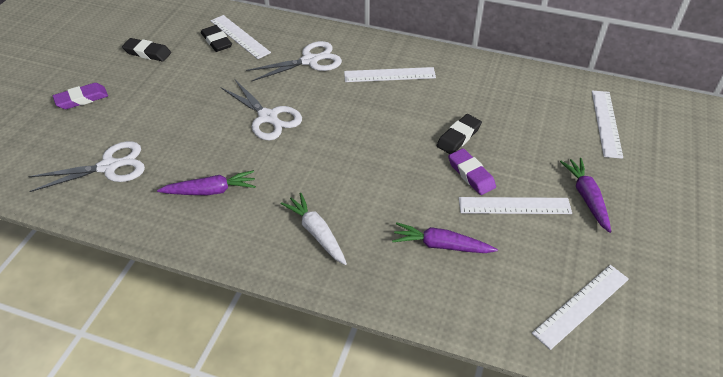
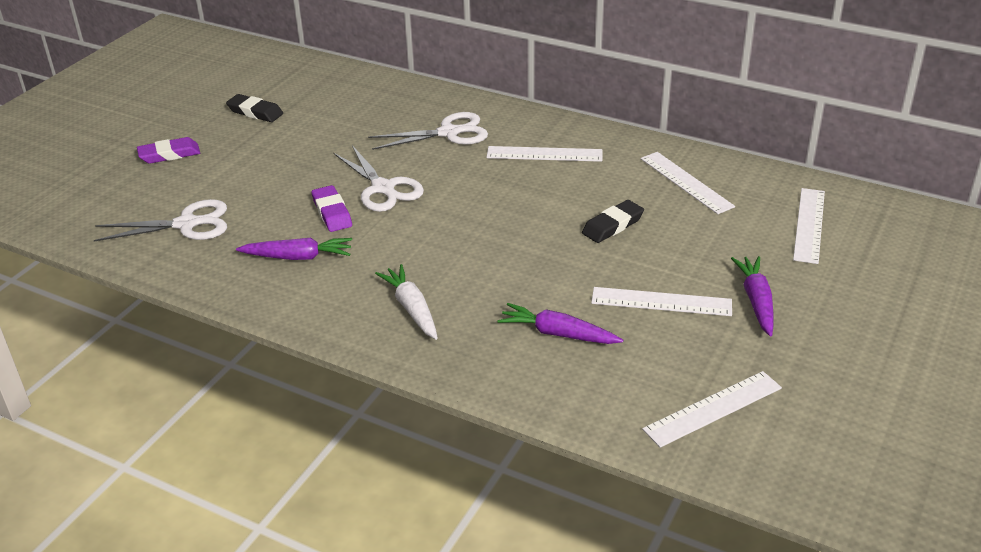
camera: 10 degrees right, 10 degrees down
black eraser [201,25,232,52] -> none
white ruler [211,15,271,59] -> white ruler moved to [641,152,735,214]
purple eraser [448,148,496,195] -> purple eraser moved to [312,185,352,232]

